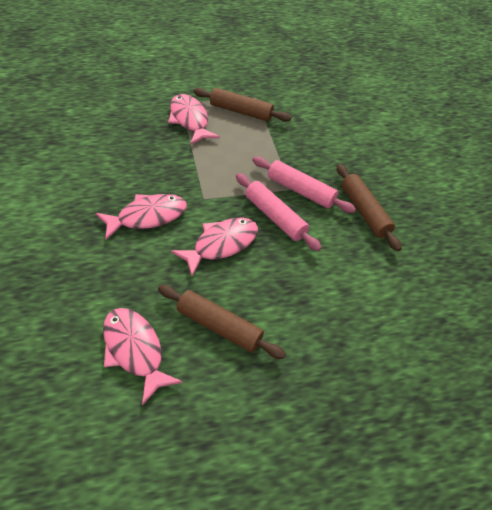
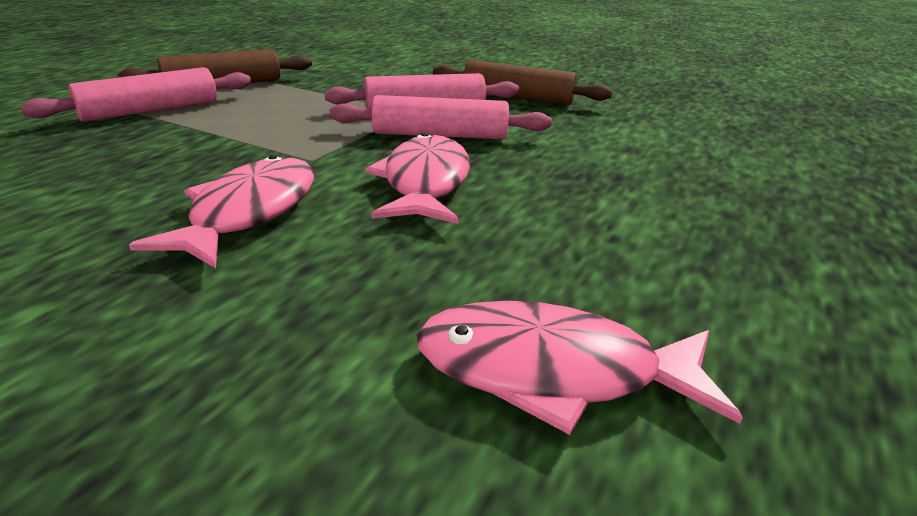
camera: 45 degrees left, 20 degrees down
brown rolling pin [158,285,286,359] -> none
pink fish [168,94,220,144] -> pink rolling pin [20,67,251,122]

